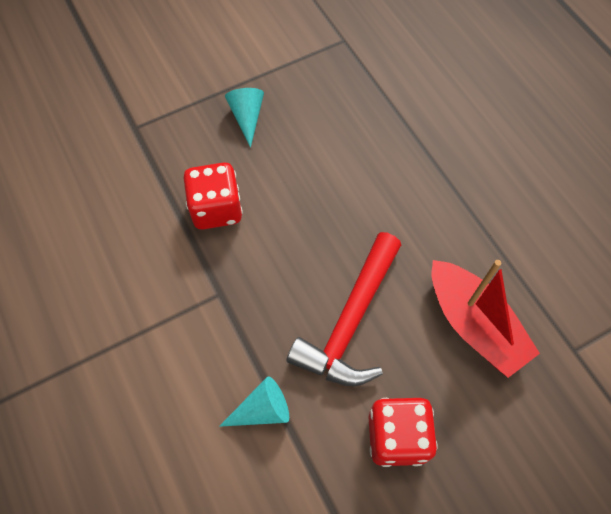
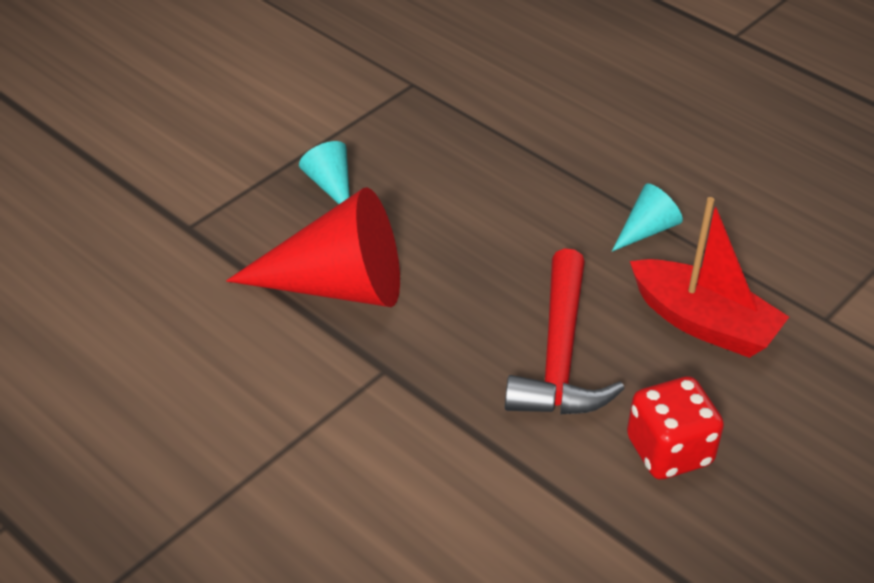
camera: 20 degrees left, 20 degrees down
red dice [184,162,243,230] -> red cone [226,187,400,307]
turquoise cone [219,376,289,427] -> turquoise cone moved to [612,184,683,251]

